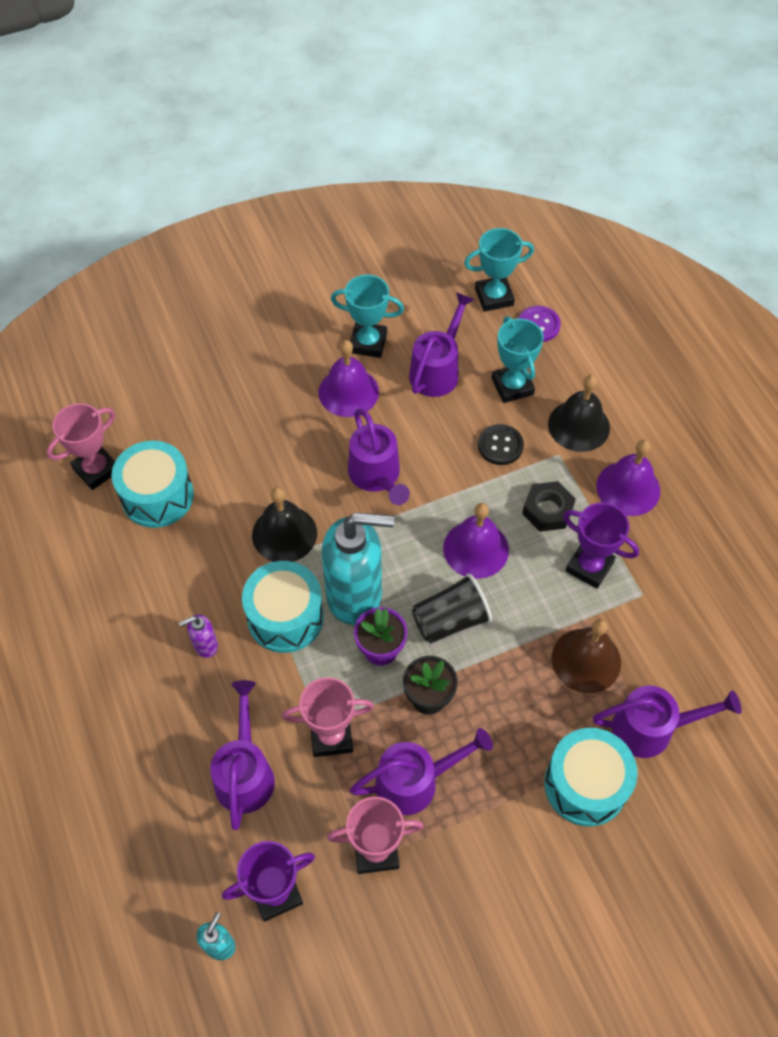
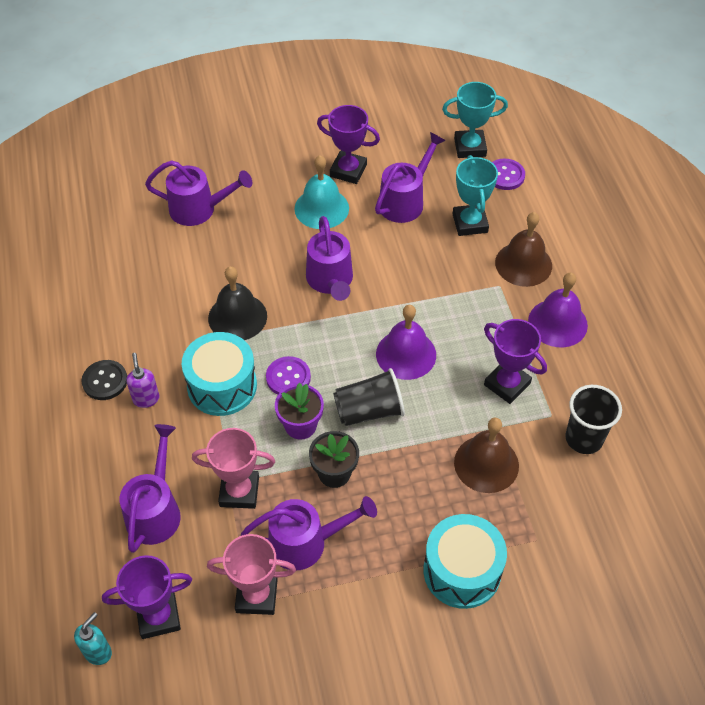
camera: 10 degrees right, 5 degrees down
pink trophy [47,403,115,490] -> none
turquoise drum [111,441,194,528] -> none
purple soap dispenser [179,614,218,658] -> purple soap dispenser turned 90 degrees clockwise [126,353,159,408]
purple bell [318,340,379,417] -> turquoise bell [294,155,349,229]
turquoise soap dispenser [322,513,394,625] -> purple button [266,356,311,394]
turquoise trophy [331,275,404,358] -> purple trophy [317,105,380,184]
black button [478,424,524,465] -> black button moved to [82,360,127,400]
black nut [522,481,576,532] -> none
black bell [548,375,610,452] -> brown bell [495,212,552,287]
purple watering can [593,685,741,758] -> purple watering can moved to [145,160,252,226]
none -> black cup [565,385,622,454]

